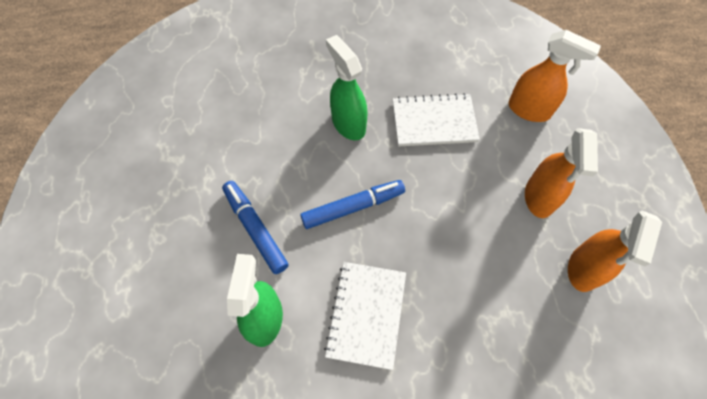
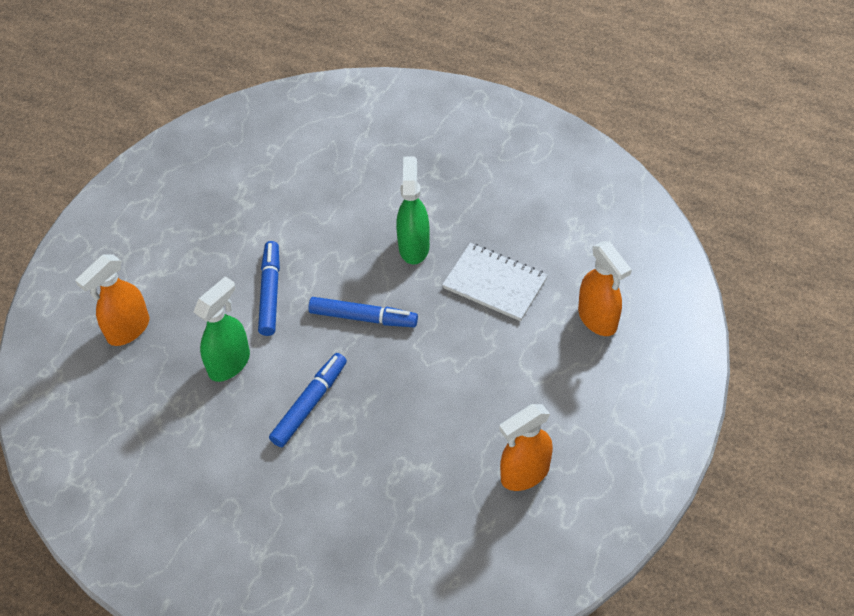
camera: 35 degrees right, 10 degrees down
white notebook [324,262,406,370] -> blue marker [269,353,347,447]
orange spray bottle [525,128,598,218] -> orange spray bottle moved to [75,254,149,346]

